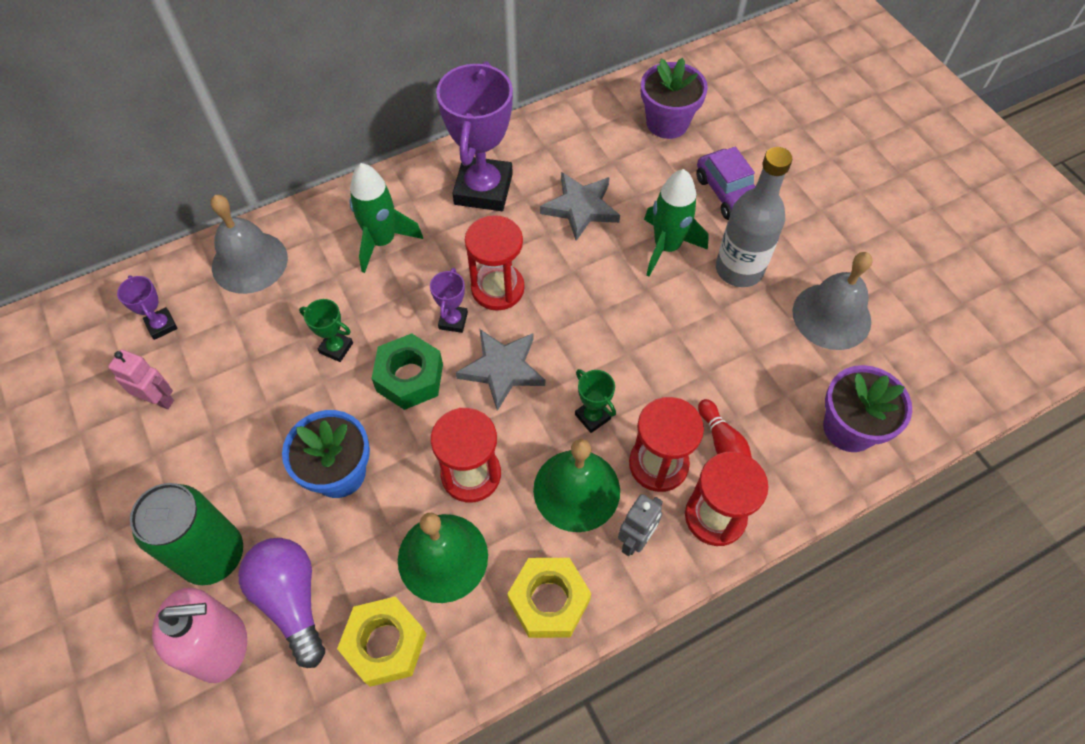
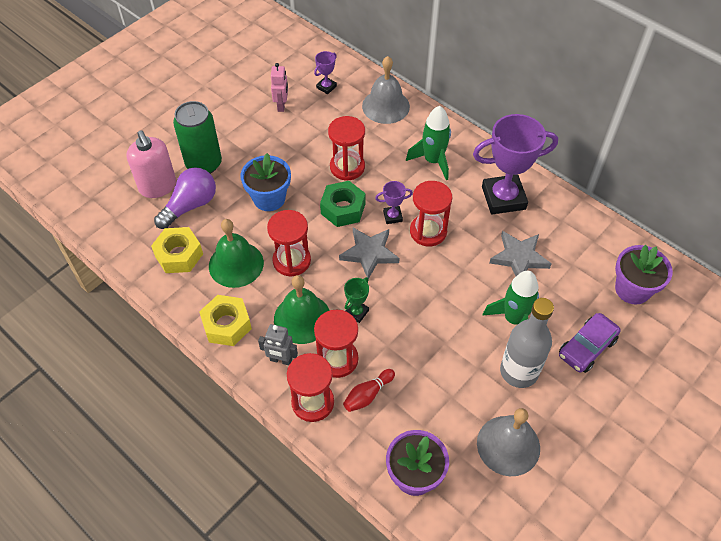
camera: 70 degrees right, 5 degrees down
green trophy [299,299,353,362] -> red hourglass [328,116,365,181]

